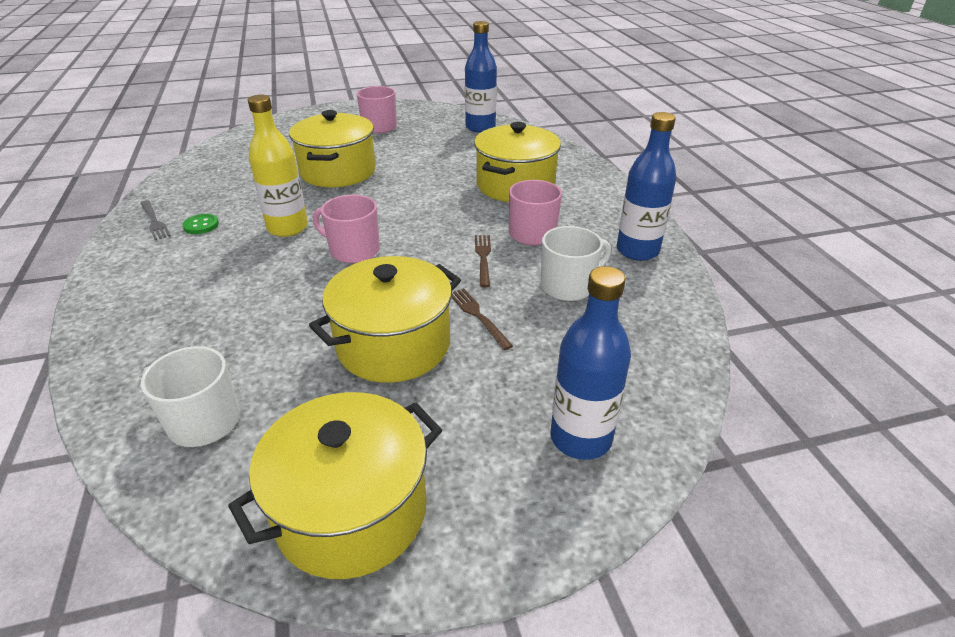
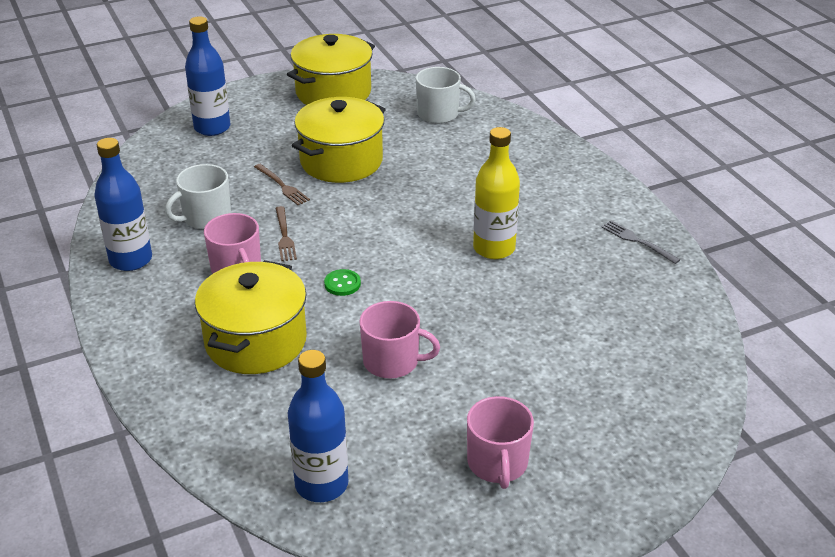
camera: 170 degrees right, 0 degrees up
green button [182,214,219,234] -> green button moved to [324,269,361,296]
yellow pot [289,110,376,187] -> none
pink mug [313,195,380,263] -> pink mug moved to [359,301,440,379]

